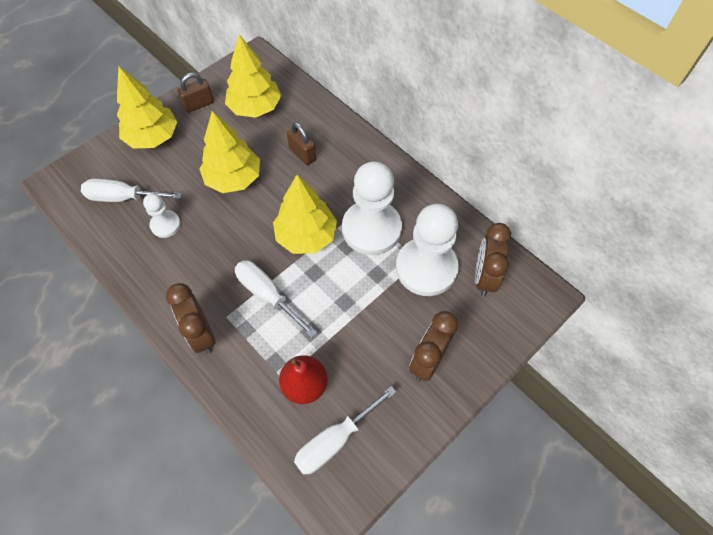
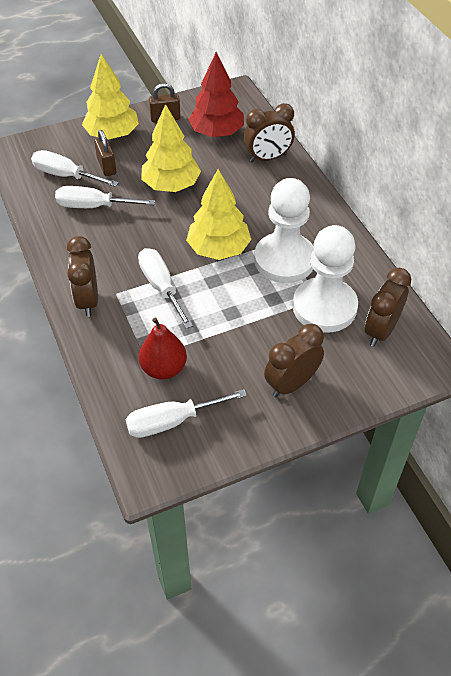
camera: 20 degrees right, 10 degrees down
white pawn [143,193,181,238] -> white screwdriver [55,186,155,208]
yellow tree [225,34,281,118] -> red tree [188,52,244,137]
brown padlock [287,122,316,165] -> brown padlock moved to [94,130,116,176]
none -> brown clock [244,103,295,162]

